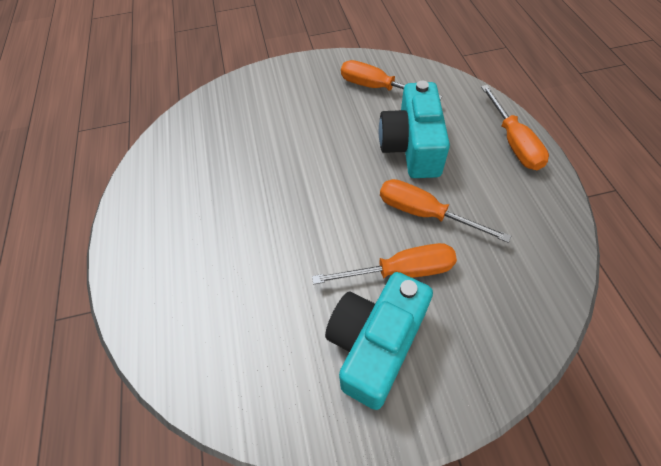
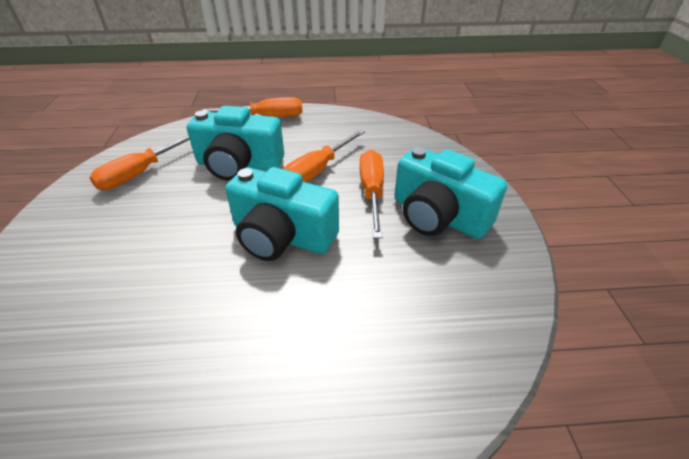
camera: 85 degrees left, 15 degrees down
none -> turquoise camera [225,167,339,261]

